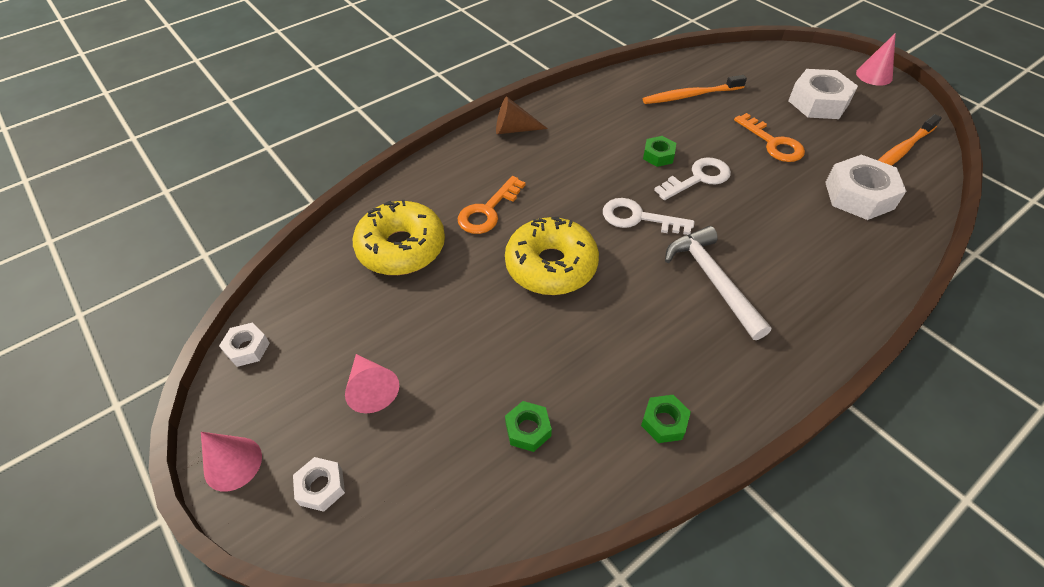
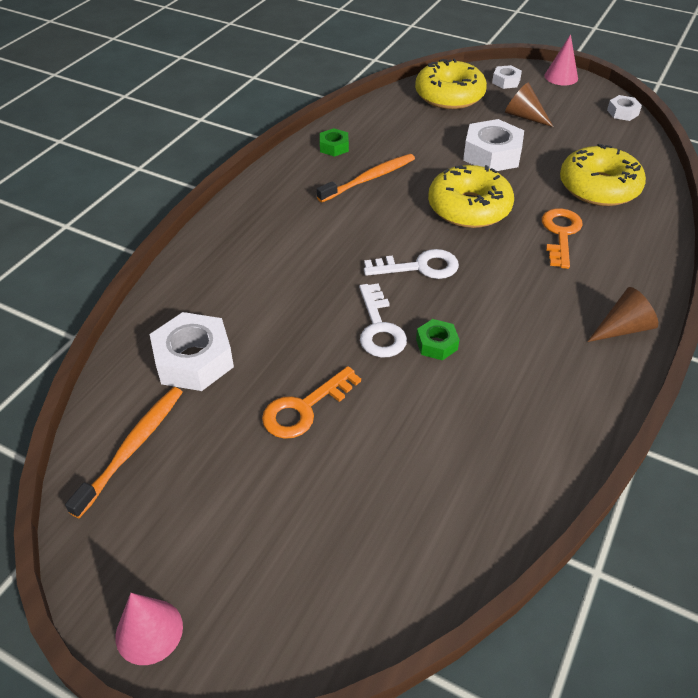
camera: 155 degrees right, 5 degrees down
pink cone [345,354,399,413] -> brown cone [505,82,553,127]
green nut [505,401,552,452] -> none
orange toothbrush [643,75,747,104] -> orange toothbrush moved to [317,154,415,202]
white key [654,157,731,200] -> white key turned 45 degrees counterclockwise [359,283,407,358]
white hammer [665,226,771,340] -> none
orange key [734,113,805,162] -> orange key turned 75 degrees counterclockwise [262,366,361,439]
white nut [788,69,858,119] -> white nut moved to [463,119,524,171]
none -> yellow donut [415,59,487,109]

